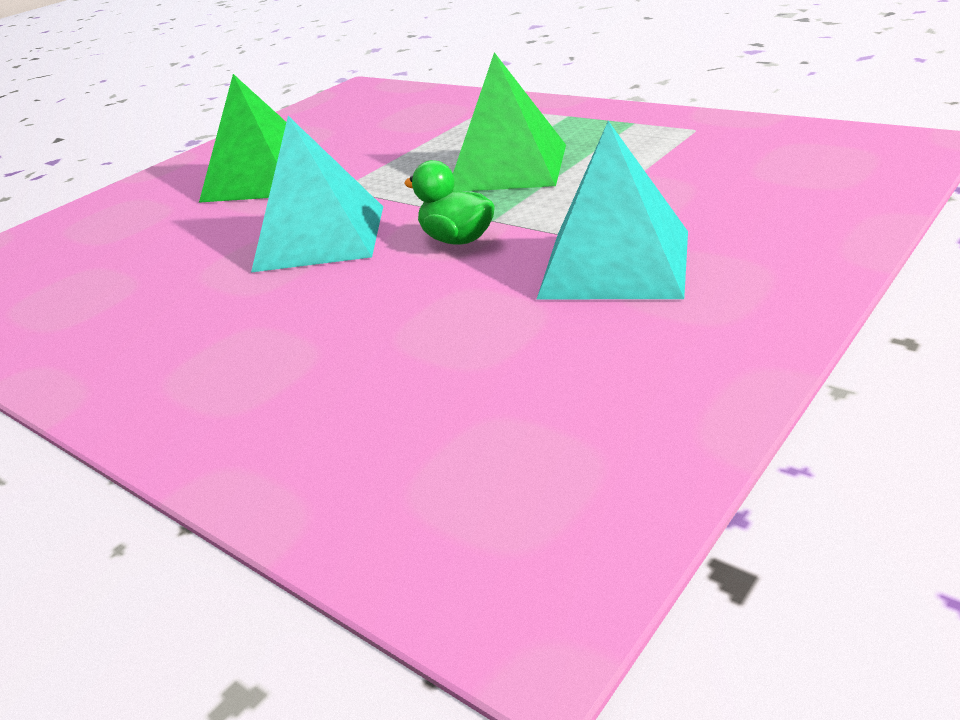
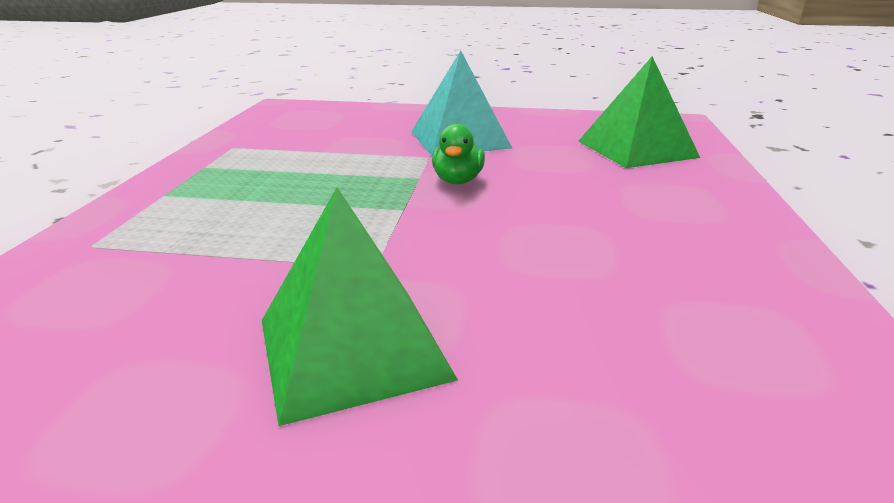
camera: 125 degrees left, 5 degrees down
turquoise pyramid [251,116,383,272] -> none
green pyramid [453,52,566,192] -> green pyramid moved to [578,56,700,168]

